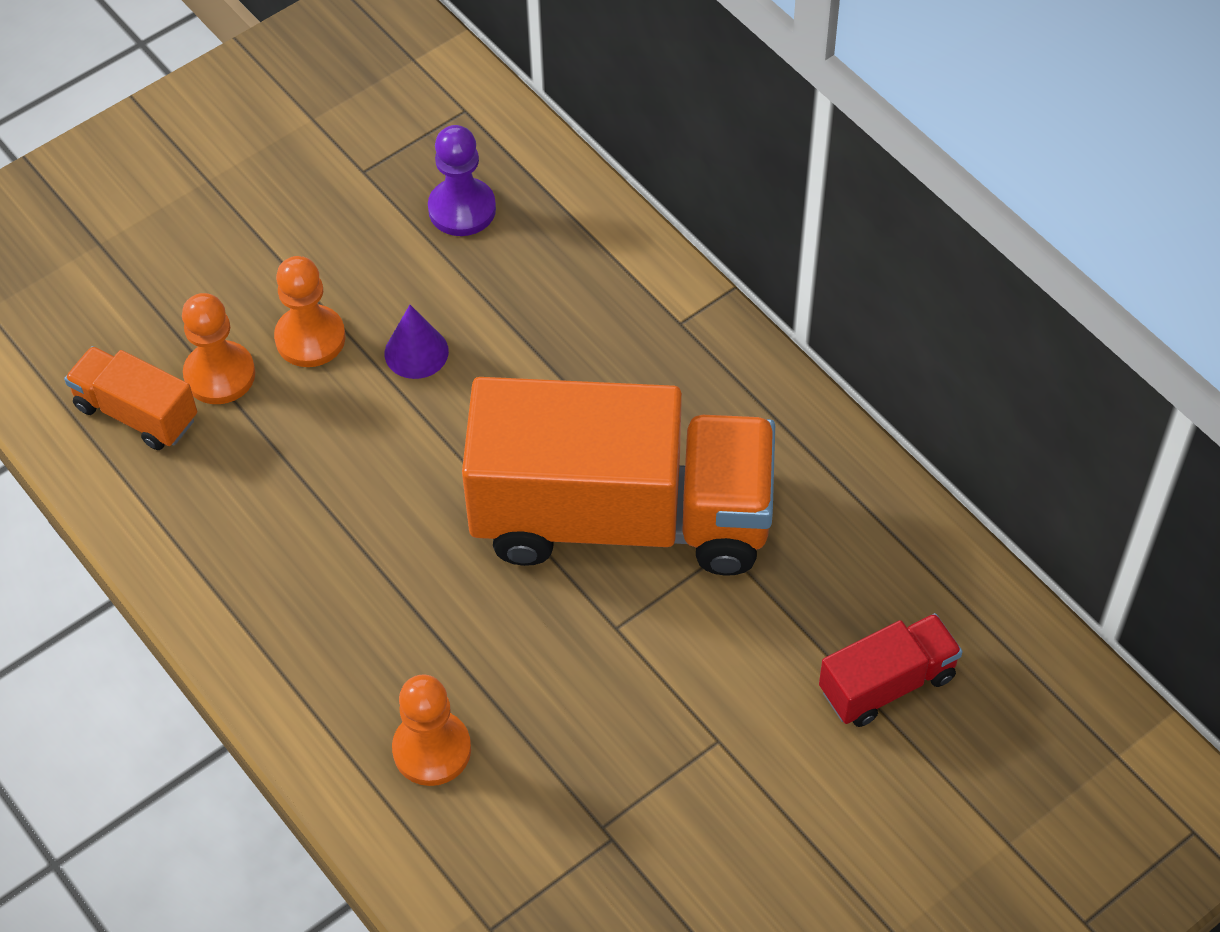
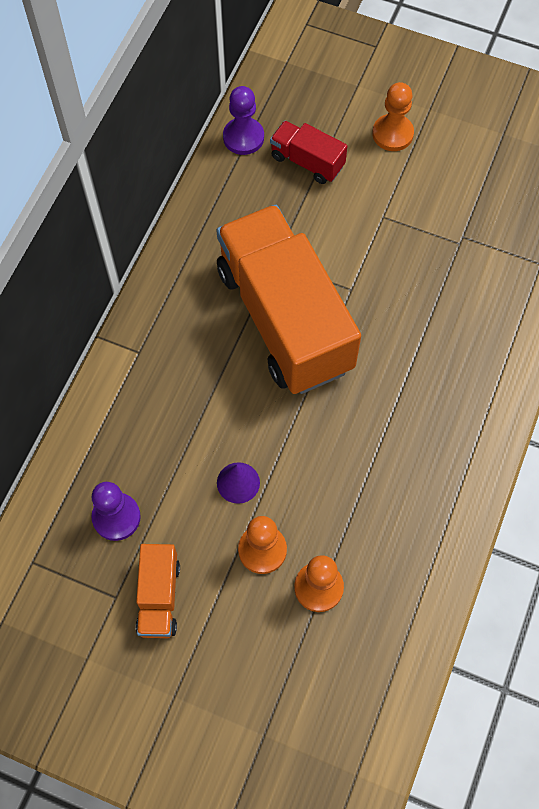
camera: 120 degrees left, 10 degrees up
orange truck [64,346,197,450] -> orange truck moved to [136,544,180,638]
orange pawn [392,675,471,786] -> orange pawn moved to [372,82,414,151]
none -> purple pawn [223,86,264,155]

